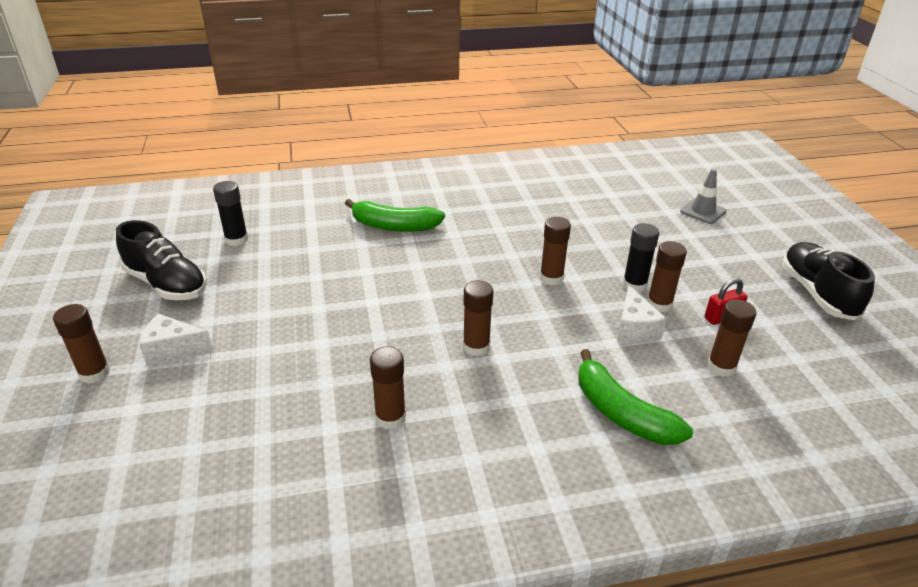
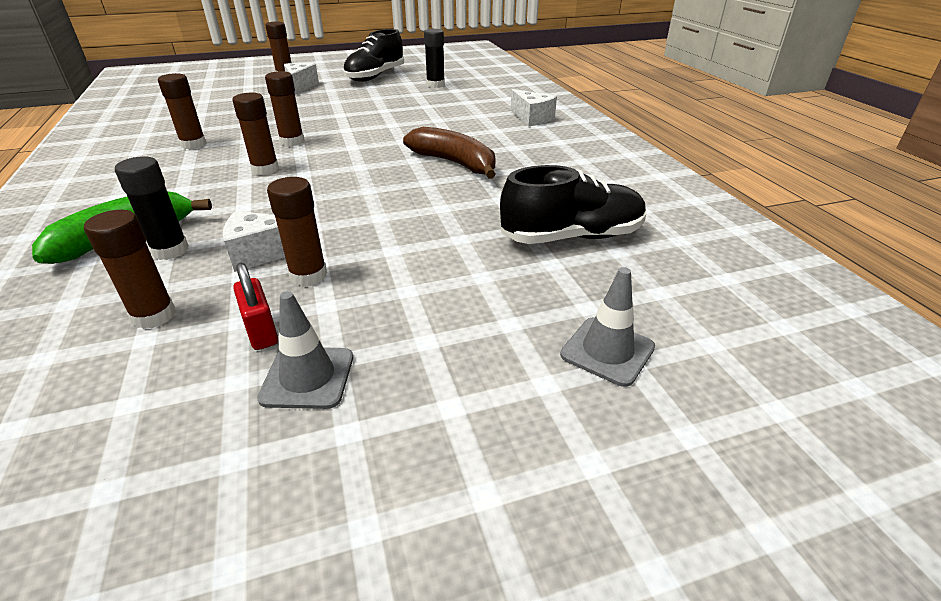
camera: 85 degrees right, 0 degrees up
green banana [345,199,445,232] -> none
brown glue stick [540,217,571,285] -> brown glue stick moved to [265,71,304,146]
black glue stick [623,223,659,293] -> black glue stick moved to [115,157,189,260]
black shoe [782,242,875,320] -> black shoe moved to [500,165,646,244]
none -> grey traffic cone [257,291,353,409]
none -> brown banana [403,127,496,179]
none -> white cheese [511,89,557,126]

